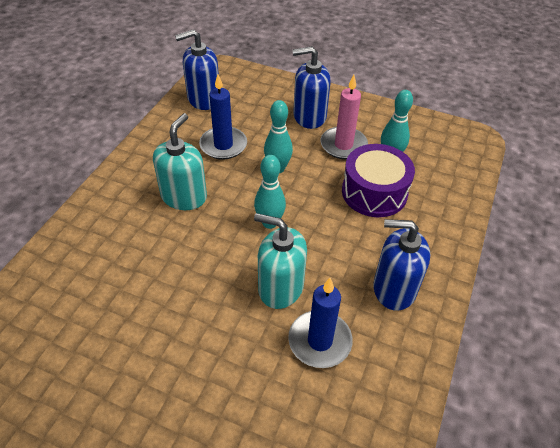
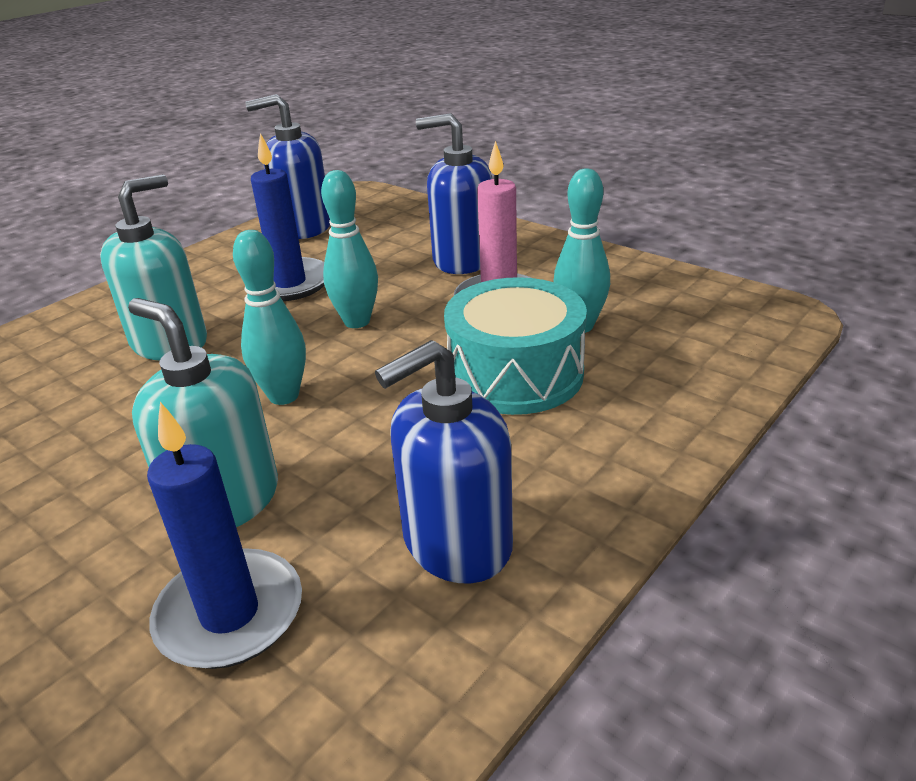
camera: 20 degrees right, 15 degrees down
purple drum [342,144,415,217] -> turquoise drum [444,277,587,415]
blue soap dispenser [373,219,430,311] -> blue soap dispenser turned 60 degrees counterclockwise [375,340,513,584]

